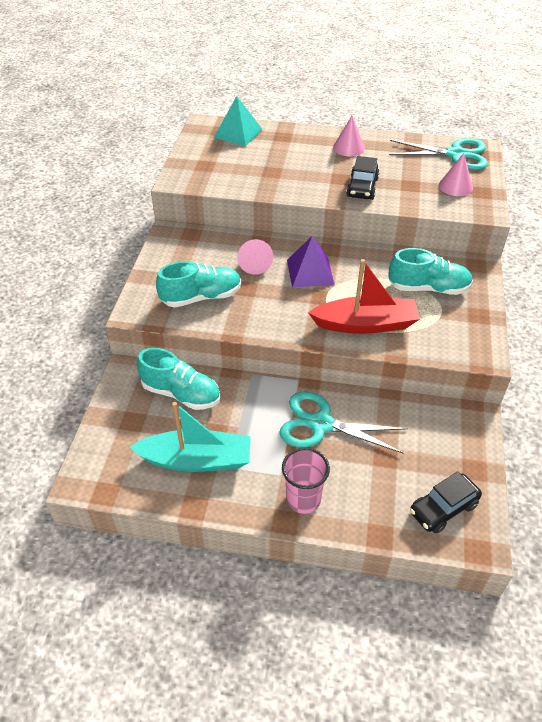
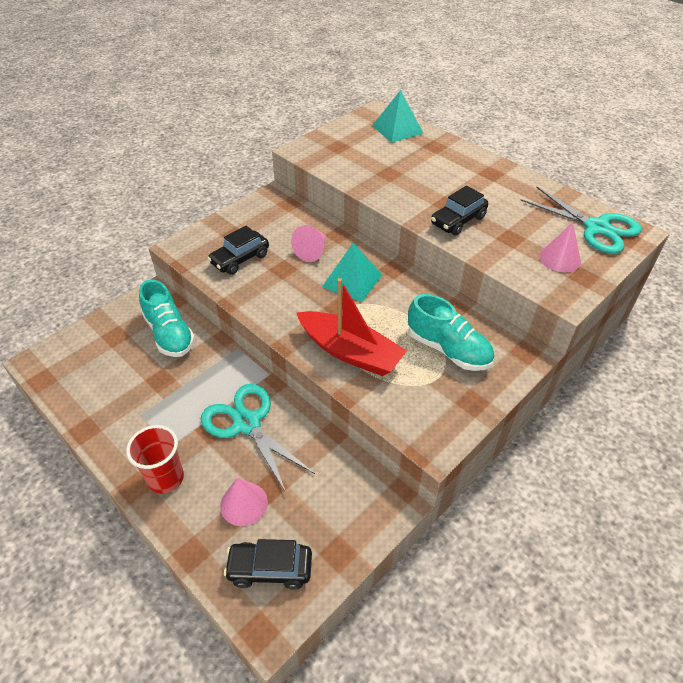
camera: 35 degrees right, 0 degrees up
turquoise boat [130,402,251,472] -> none
turquoise shoe [156,261,241,307] -> black car [207,226,269,275]
pink cup [282,448,330,514] -> red cup [126,425,184,494]
purple pyramid [287,236,335,288] -> turquoise pyramid [322,243,382,302]
pink cone [333,116,365,156] -> pink cone moved to [220,477,268,526]

